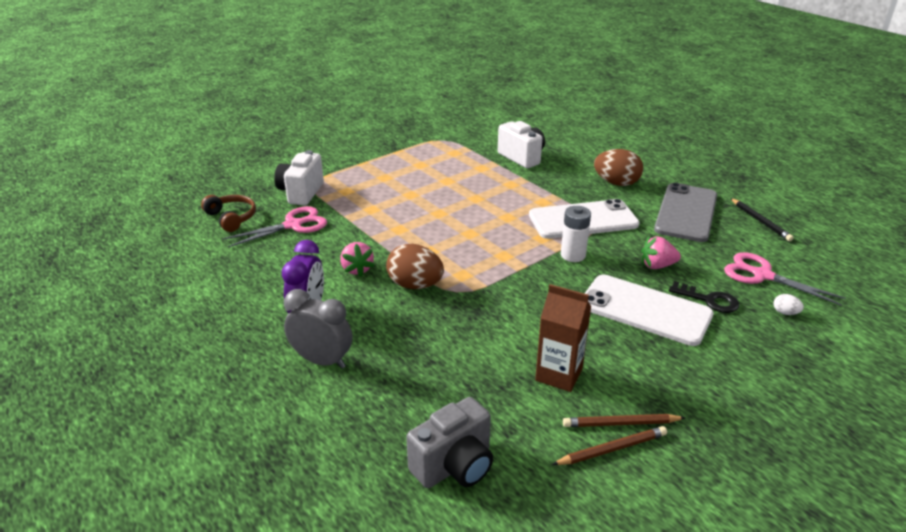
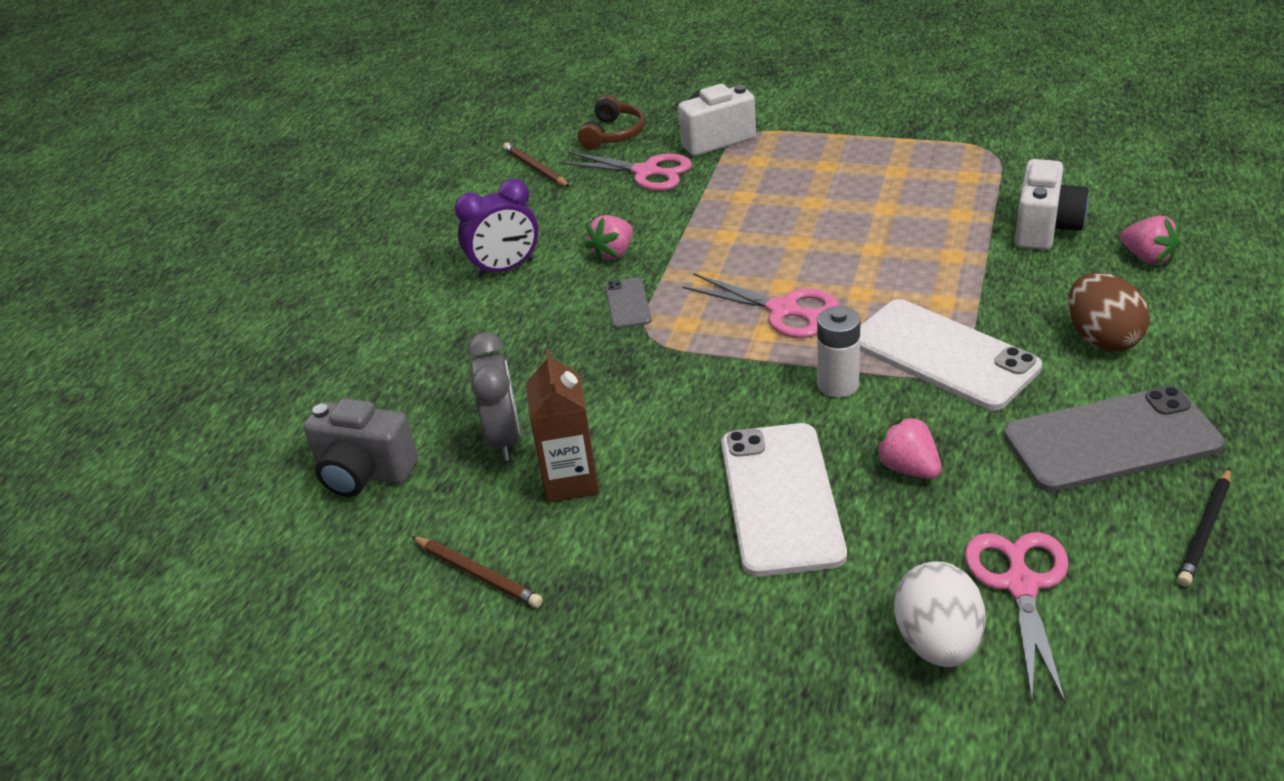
camera: 60 degrees right, 5 degrees up
grey clock [284,289,352,369] -> grey clock moved to [467,332,520,461]
brown egg [386,244,444,289] -> grey phone [605,277,652,329]
brown pencil [563,414,685,427] -> brown pencil moved to [503,142,570,187]
black key [669,281,739,313] -> none
white egg [773,294,804,315] -> white egg [894,561,986,667], size x2.27
none -> pink scissors [682,273,838,338]
none -> pink strawberry [1120,216,1181,265]

